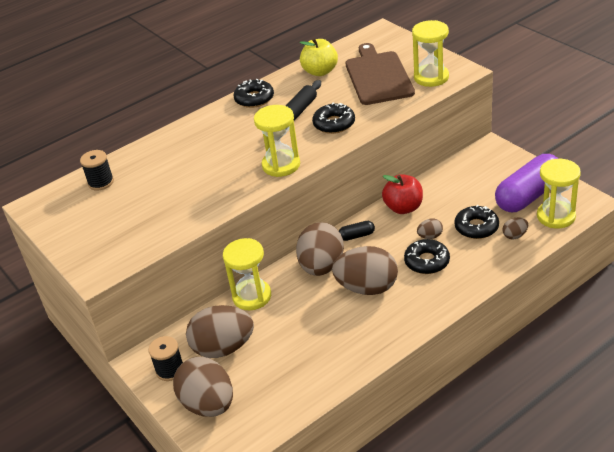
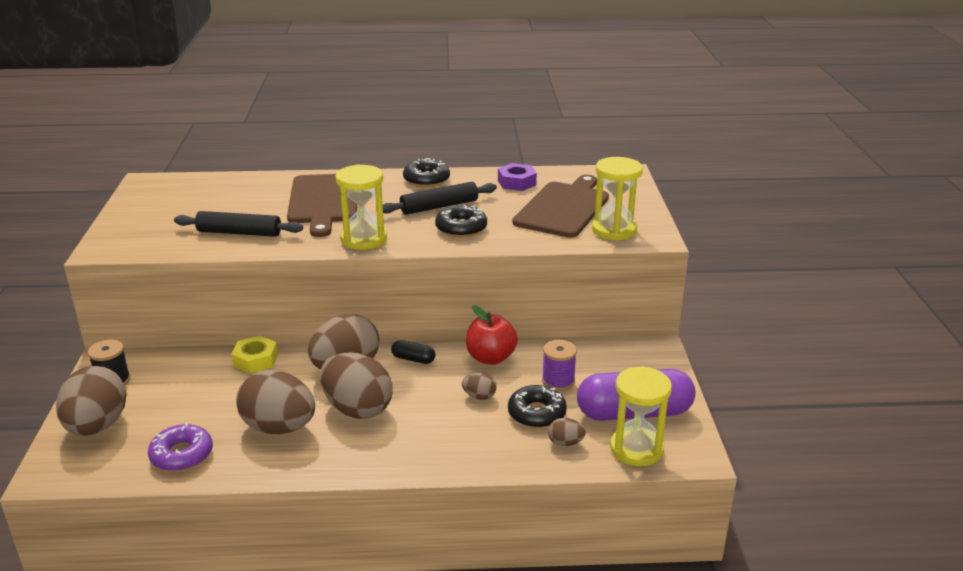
camera: 30 degrees right, 10 degrees down
black spool [80,150,114,191] -> none
brown egg [186,305,254,358] -> brown egg moved to [236,370,315,434]
yellow hourglass [223,238,271,311] -> yellow nut [231,336,278,374]
yellow apple [300,38,338,76] -> purple nut [498,163,537,191]
black donut [404,239,450,274] -> none
none -> purple donut [148,423,213,472]
none -> black rolling pin [174,211,303,237]
none -> brown cutting board [287,174,357,237]
none -> purple spool [542,340,577,391]

